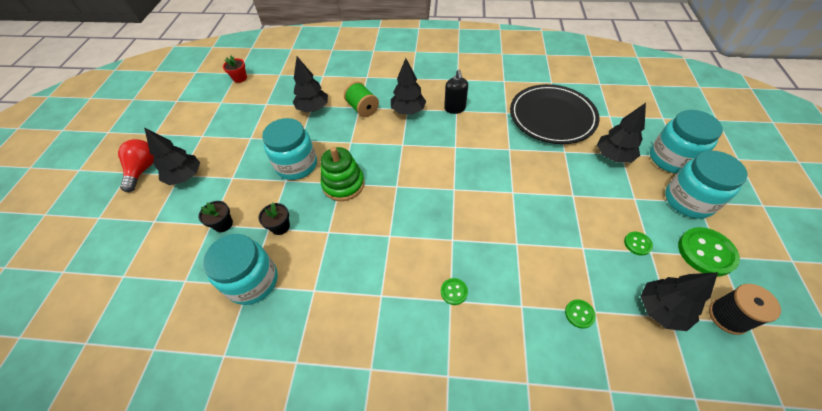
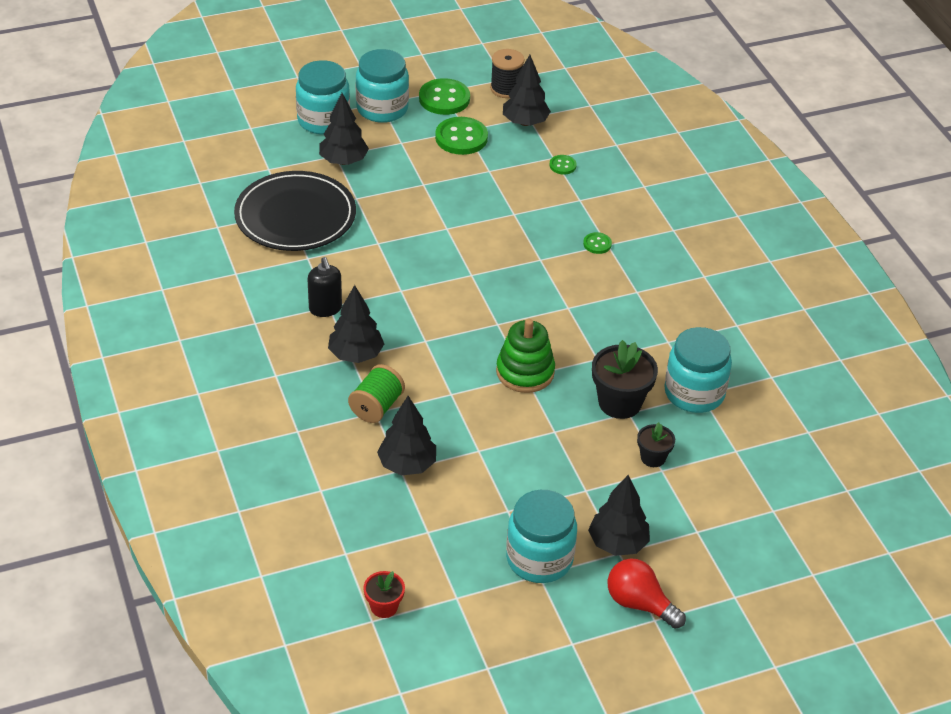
camera: 120 degrees left, 10 degrees down
red light bulb [118,139,154,192] -> red light bulb turned 60 degrees clockwise [608,558,686,628]
black flower pot [258,202,290,235] -> black flower pot [592,340,658,419], size x1.77
turquoise jar [262,118,317,180] -> turquoise jar moved to [506,490,577,583]
black soap dispenser [444,69,468,114] -> black soap dispenser turned 105 degrees clockwise [307,257,342,317]
green button [624,232,653,256] -> green button [435,117,488,155], size x1.98

